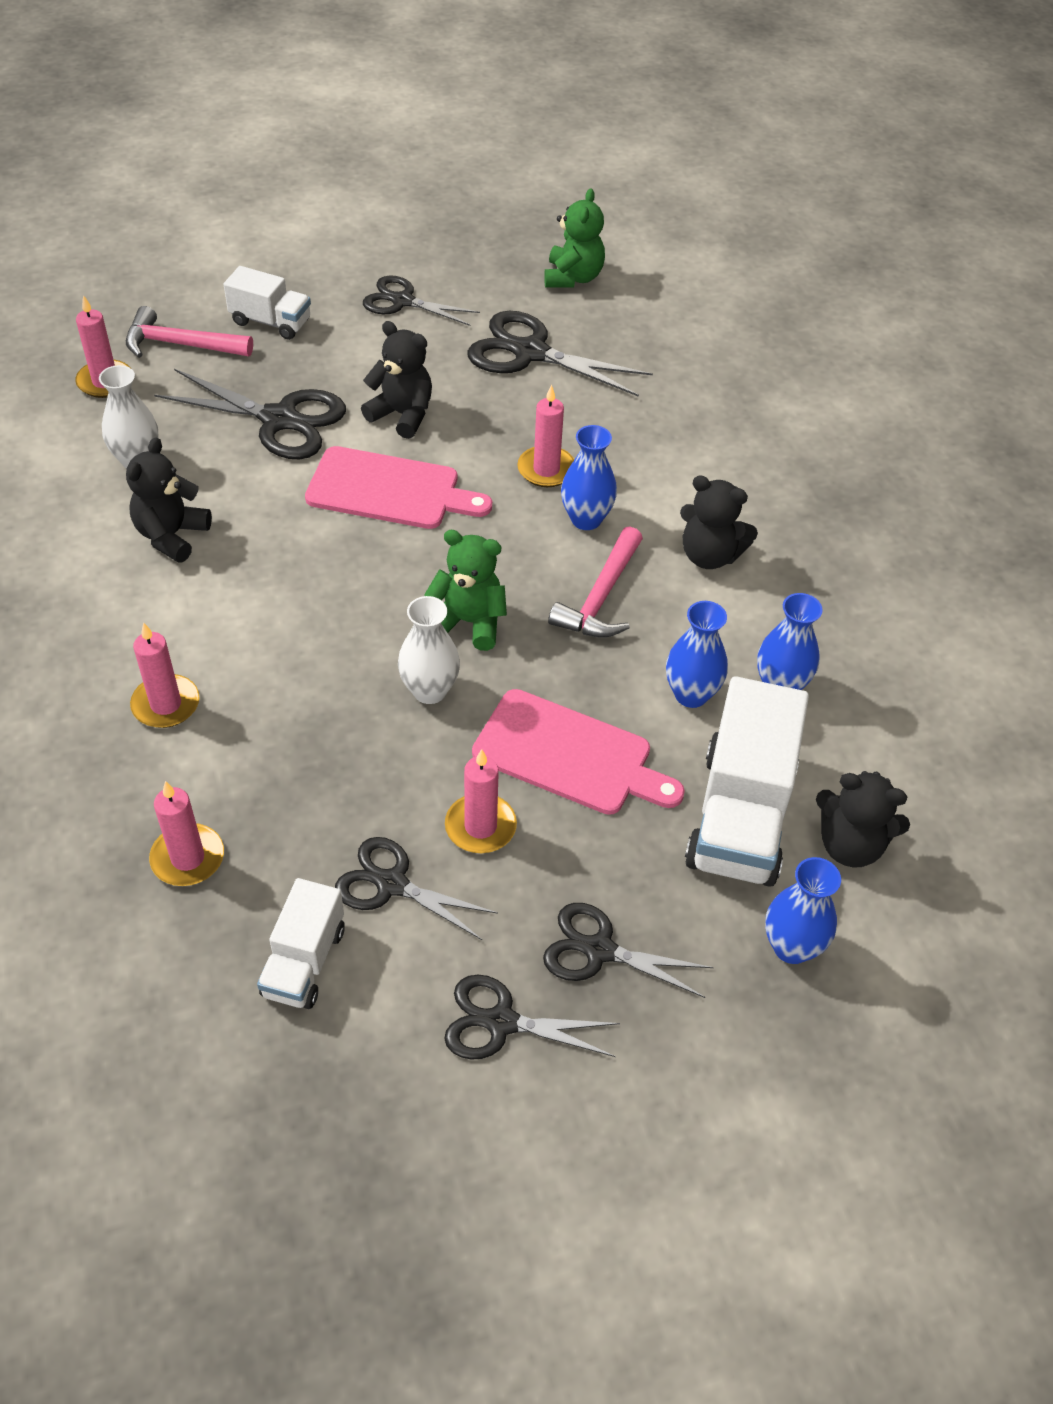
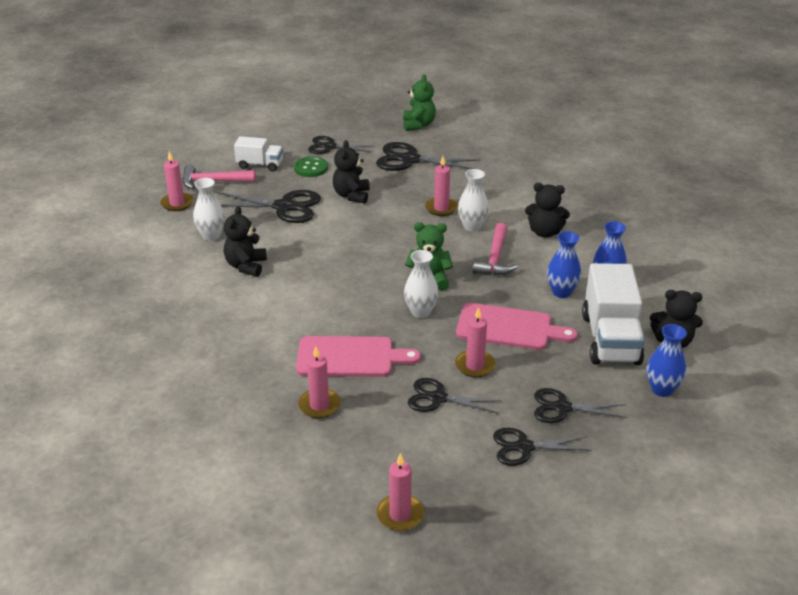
camera: 10 degrees left, 15 degrees down
pink candle [130,623,200,728] -> pink candle moved to [376,453,424,531]
white truck [257,878,345,1009] -> none
pink cutting board [305,446,492,529] -> pink cutting board moved to [296,336,421,377]
black teddy bear [361,321,432,439] -> black teddy bear turned 105 degrees counterclockwise [333,140,370,204]
blue vase [561,425,617,530] -> white vase [458,169,489,231]
none -> green button [294,156,328,177]

